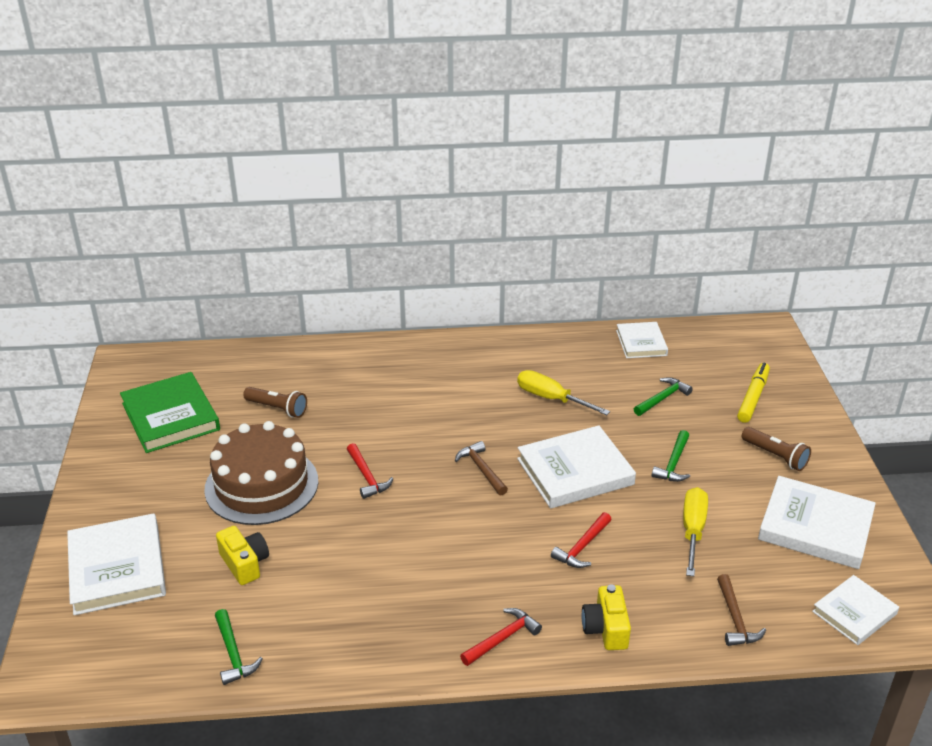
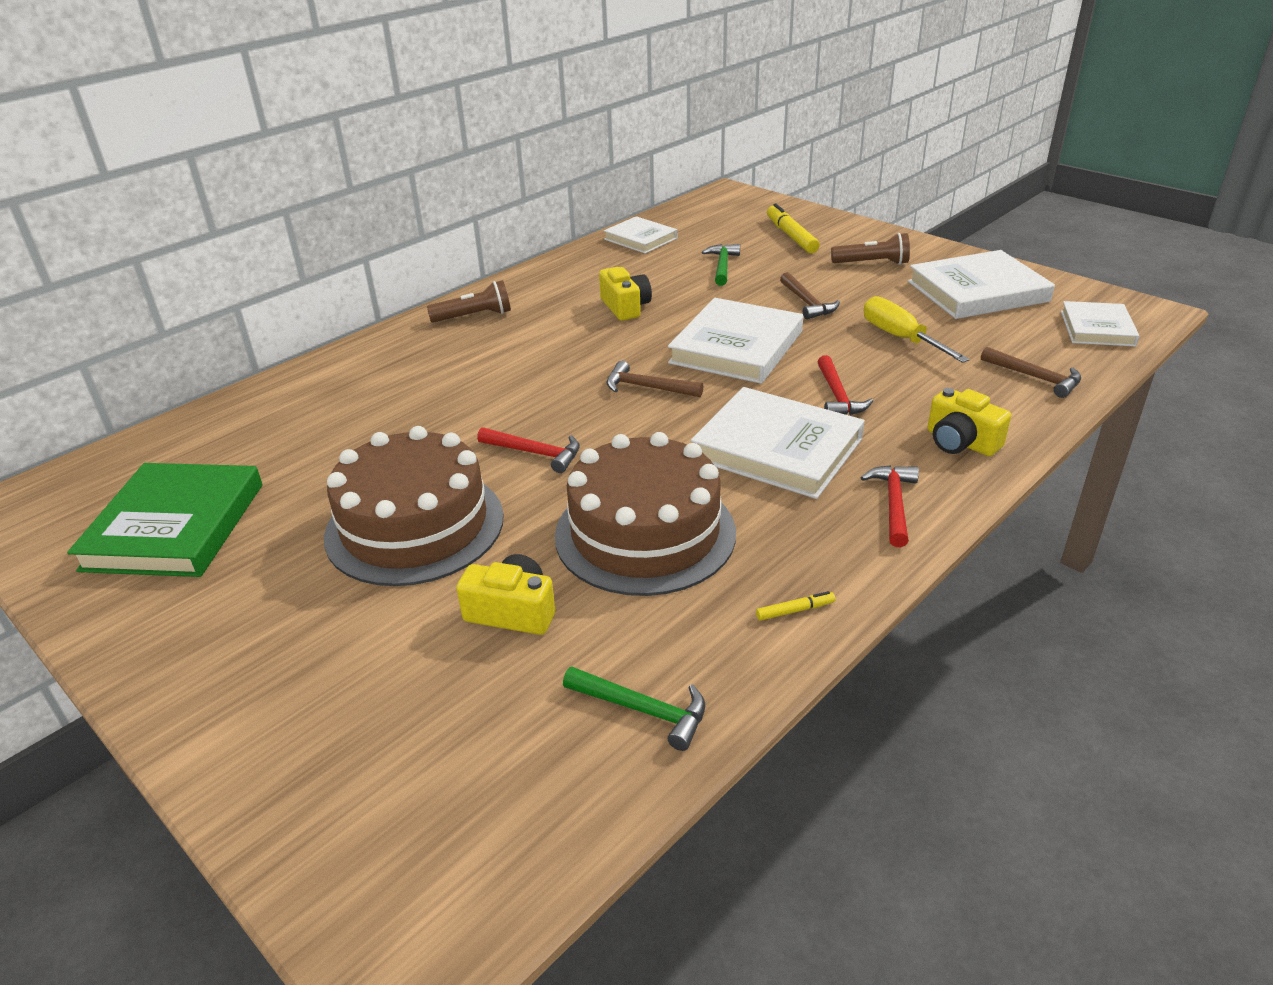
camera: 40 degrees left, 0 degrees up
white book [67,513,166,615] -> white book moved to [691,387,865,499]
green book [120,372,220,453] -> green book turned 75 degrees clockwise [67,463,262,577]
brown flashlight [243,387,307,418] -> brown flashlight moved to [427,280,511,323]
yellow screwdriver [517,370,610,415] -> yellow camera [599,267,652,321]
green hammer [652,430,690,482] -> brown hammer [780,272,840,319]
none -> brown cake [555,432,736,596]
none -> yellow marker [756,591,835,621]

